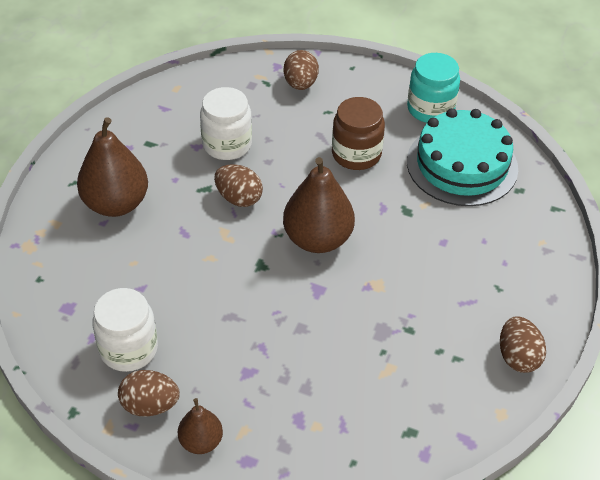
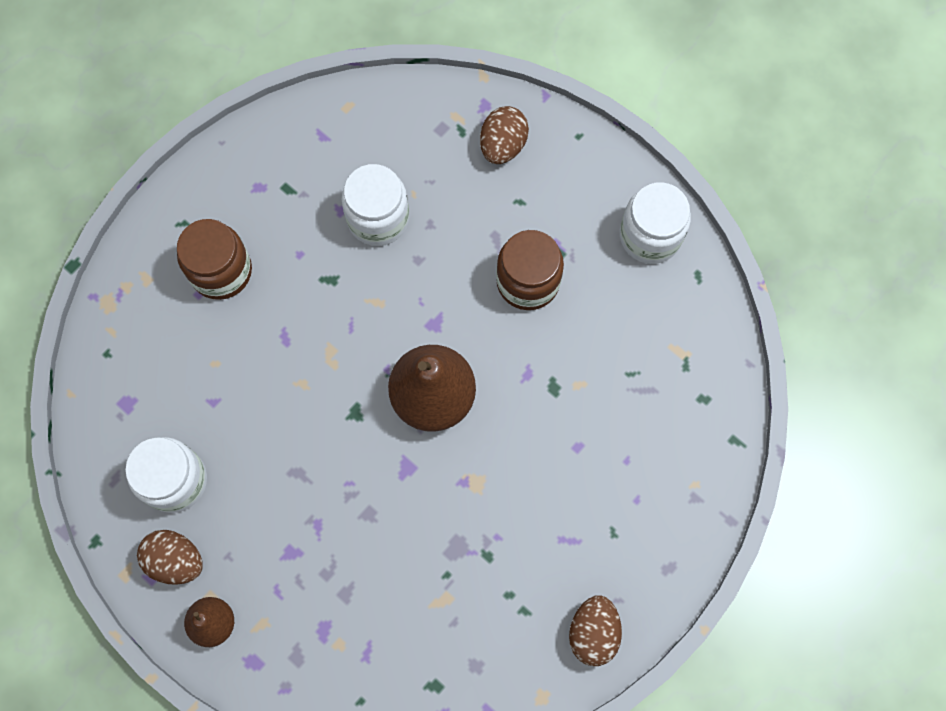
camera: 20 degrees right, 25 degrees up
brown pear [77,117,148,217] -> brown jar [177,219,252,300]
brown egg [214,164,263,207] -> none
turquoise jar [407,53,460,123] -> white jar [620,182,691,264]
turquoise cake [407,108,518,206] -> none

